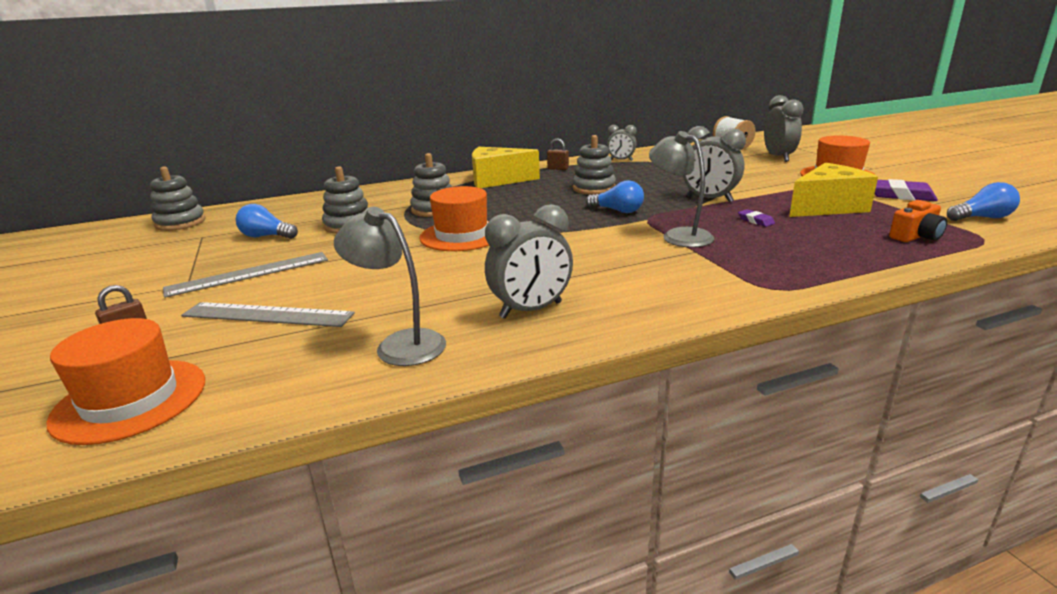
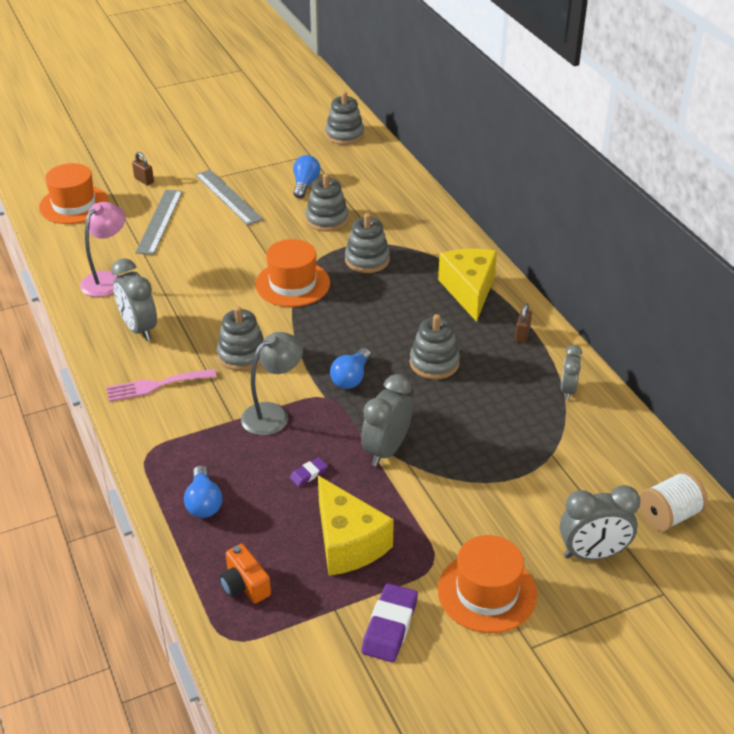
camera: 85 degrees right, 15 degrees up
grey lamp [334,207,446,366] -> pink lamp [80,202,125,297]
blue light bulb [947,182,1020,221] -> blue light bulb moved to [184,466,222,518]
none -> pink fork [107,369,216,402]
none -> grey stacking toy [217,306,264,371]

